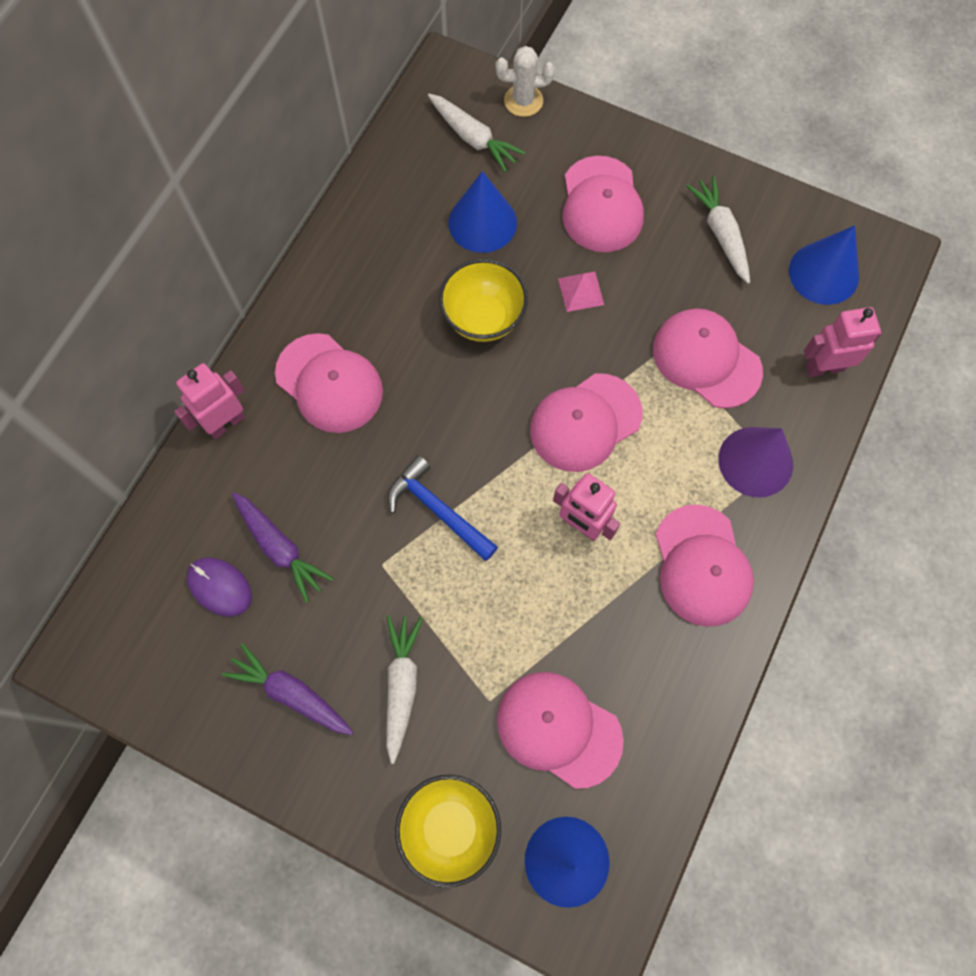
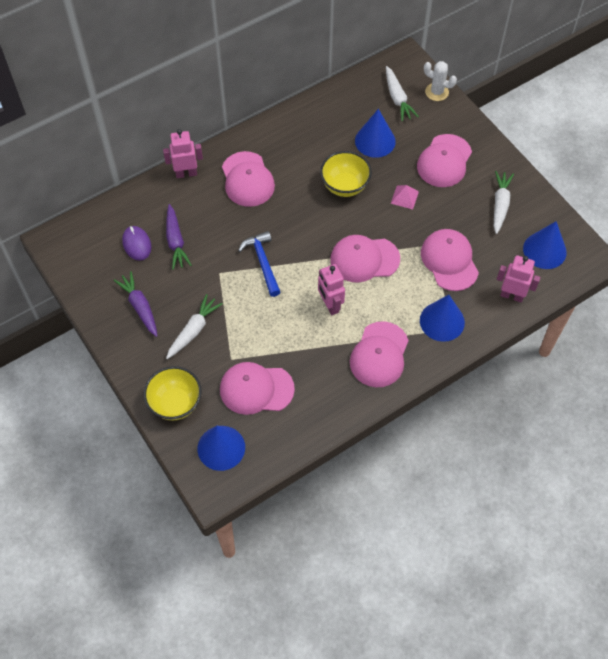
camera: 30 degrees right, 10 degrees down
pink cap [497,672,624,789] -> pink cap turned 60 degrees counterclockwise [220,362,295,415]
purple cone [718,427,793,497] -> blue cone [420,295,465,342]

